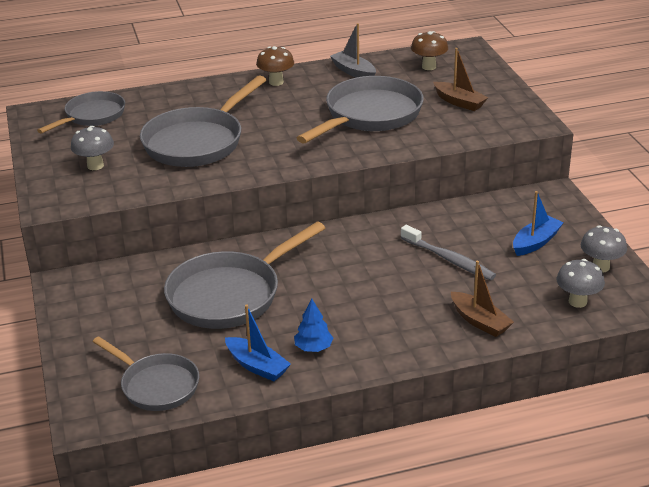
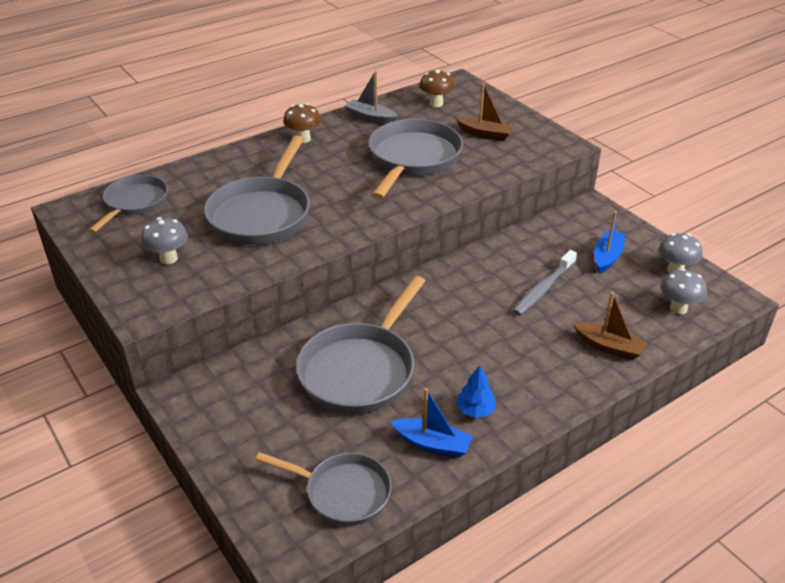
camera: 20 degrees left, 5 degrees up
grey toothbrush [401,225,496,280] -> grey toothbrush turned 105 degrees clockwise [513,250,577,315]

